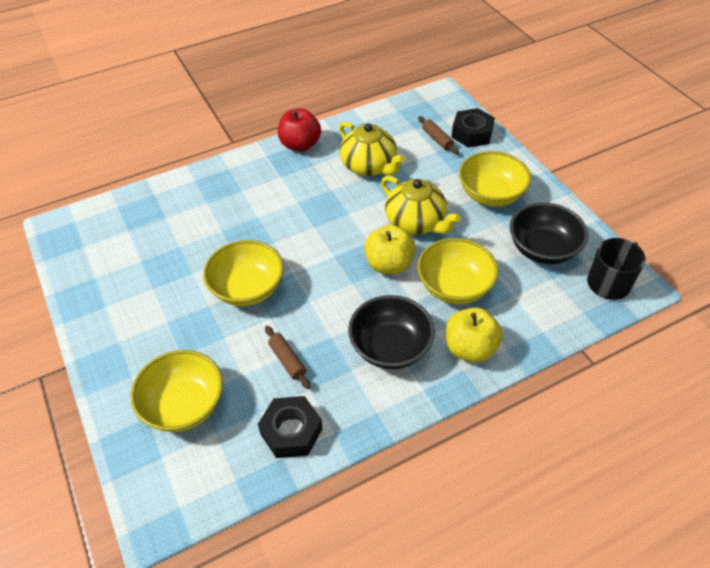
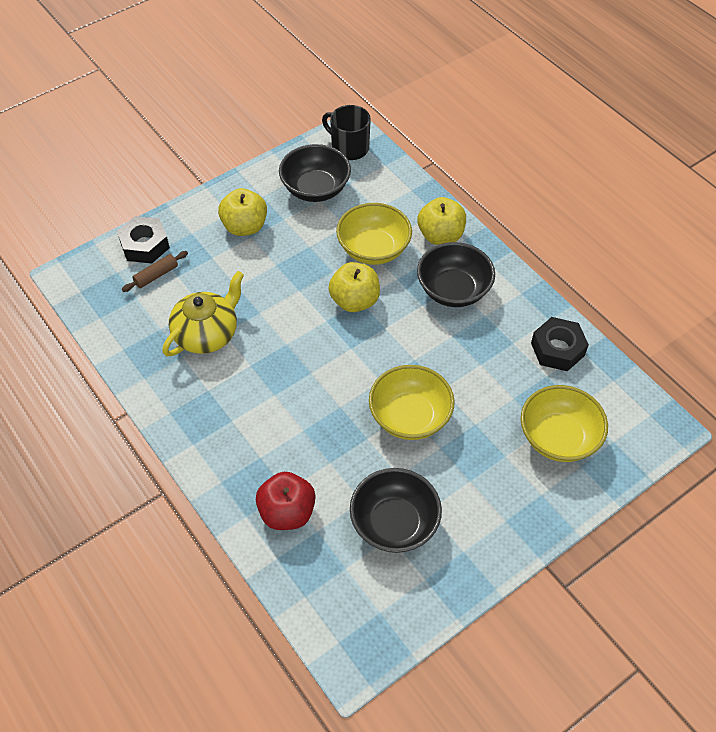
camera: 100 degrees left, 5 degrees up
brown rolling pin [265,326,310,389] -> none
red apple [278,108,321,152] -> red apple moved to [256,472,315,530]
yellow teapot [381,176,461,235] -> none
yellow bowl [459,151,531,207] -> yellow apple [218,188,267,236]
none -> black bowl [350,468,442,553]

